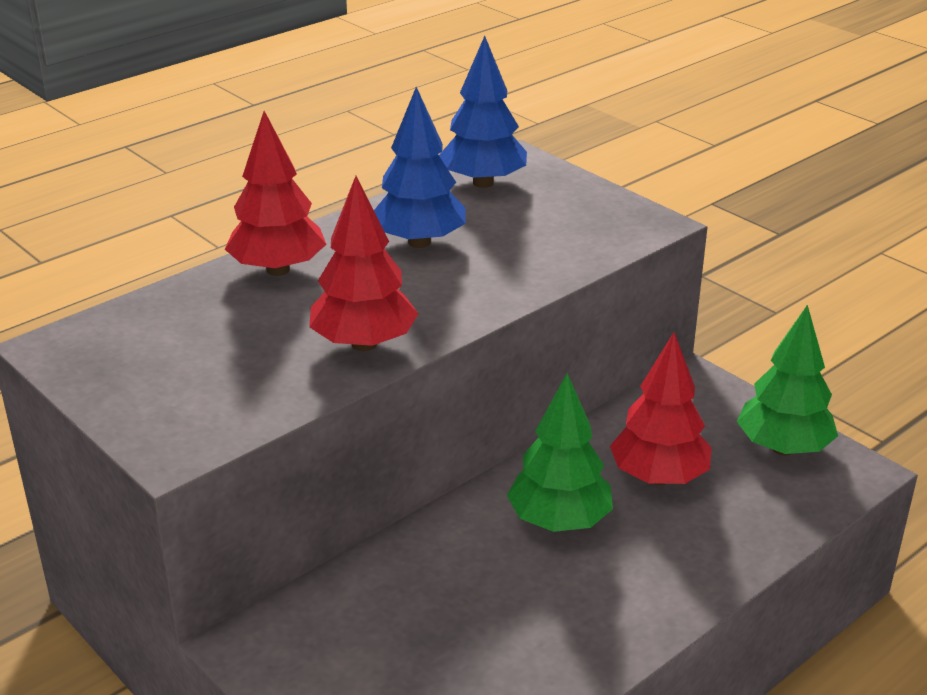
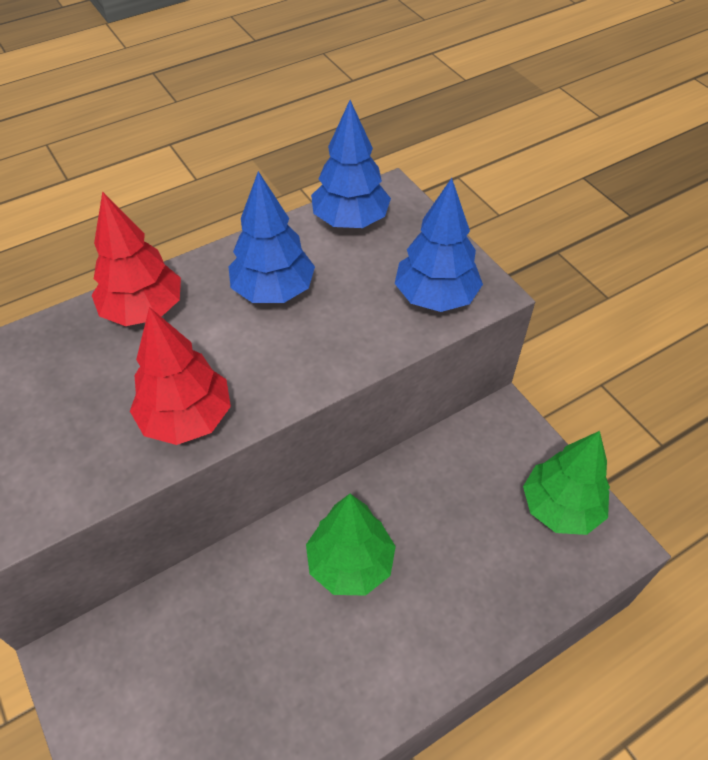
camera: 10 degrees right, 20 degrees up
red tree [610,332,712,485] -> none
none -> blue tree [395,178,483,312]

